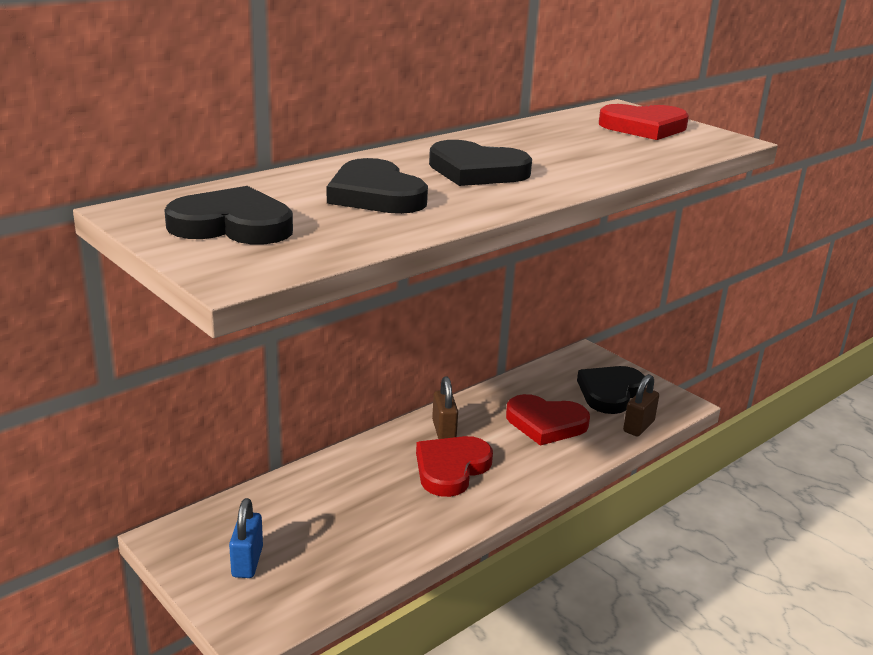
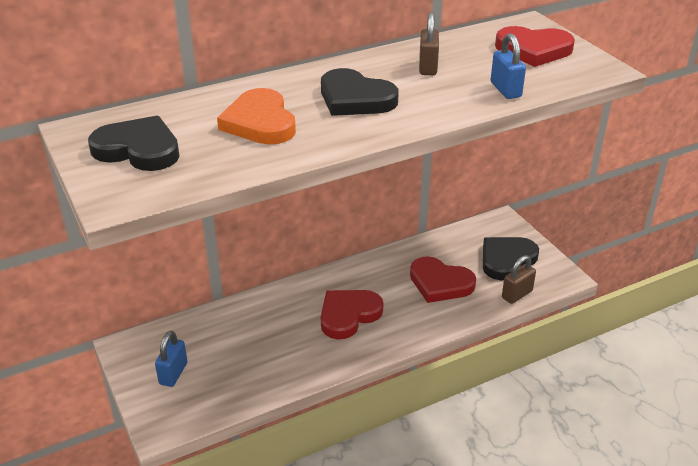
camera: 15 degrees right, 10 degrees up
black heart [327,158,428,214] -> orange heart [217,88,296,145]
brown padlock [432,376,458,439] -> brown padlock moved to [419,12,439,75]
none -> blue padlock [491,33,526,99]

